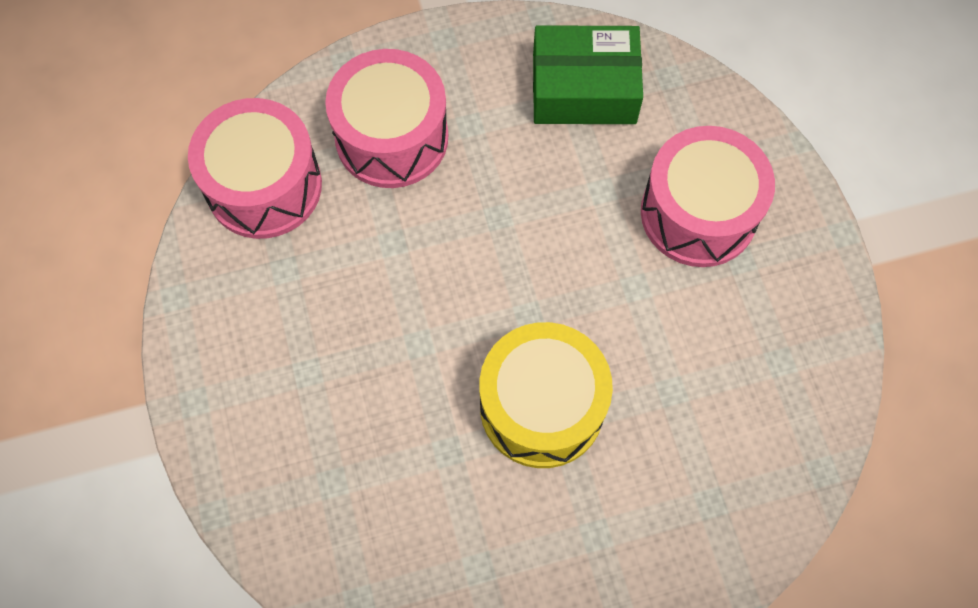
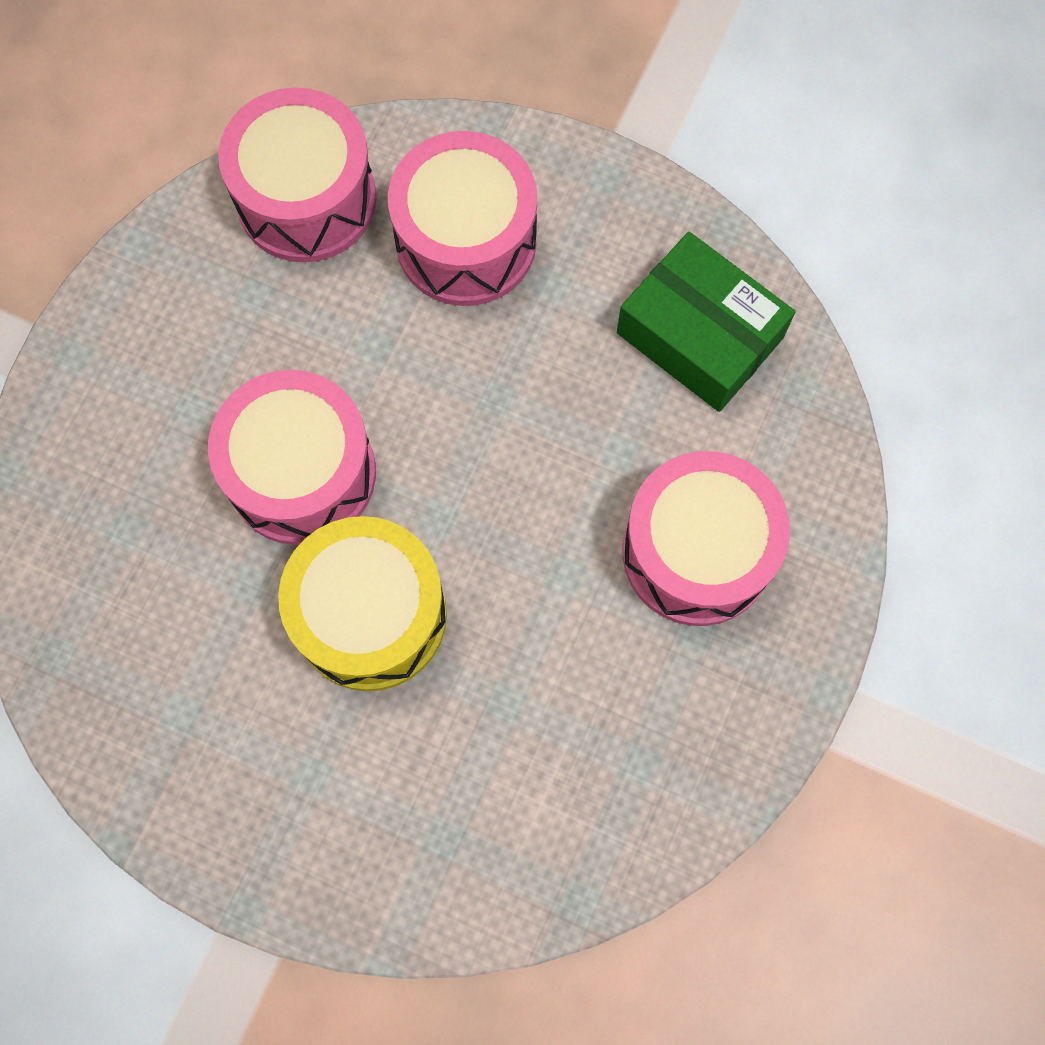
camera: 40 degrees right, 5 degrees up
none -> pink drum [208,370,376,545]

